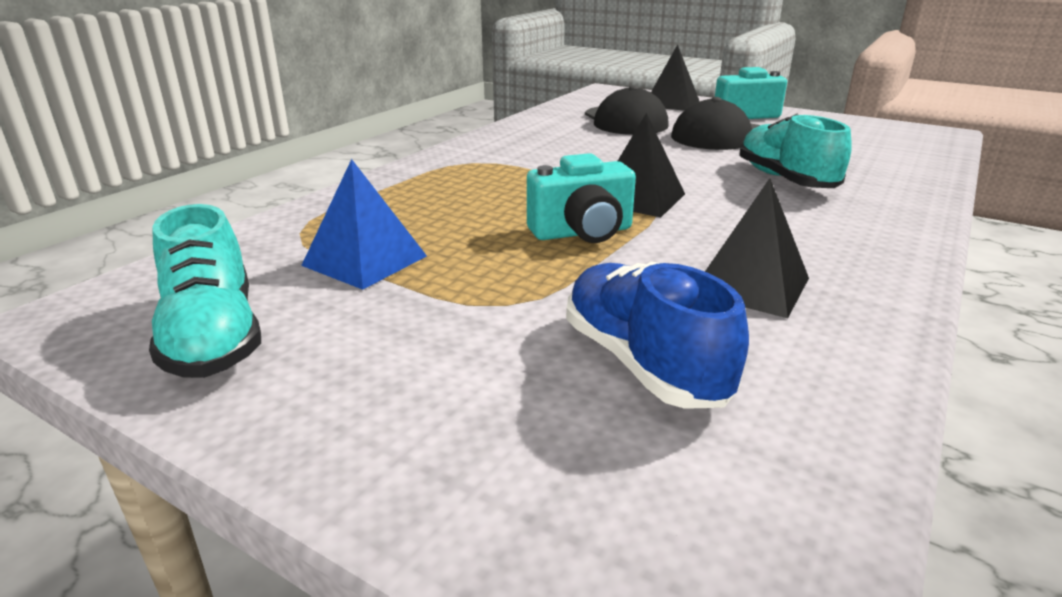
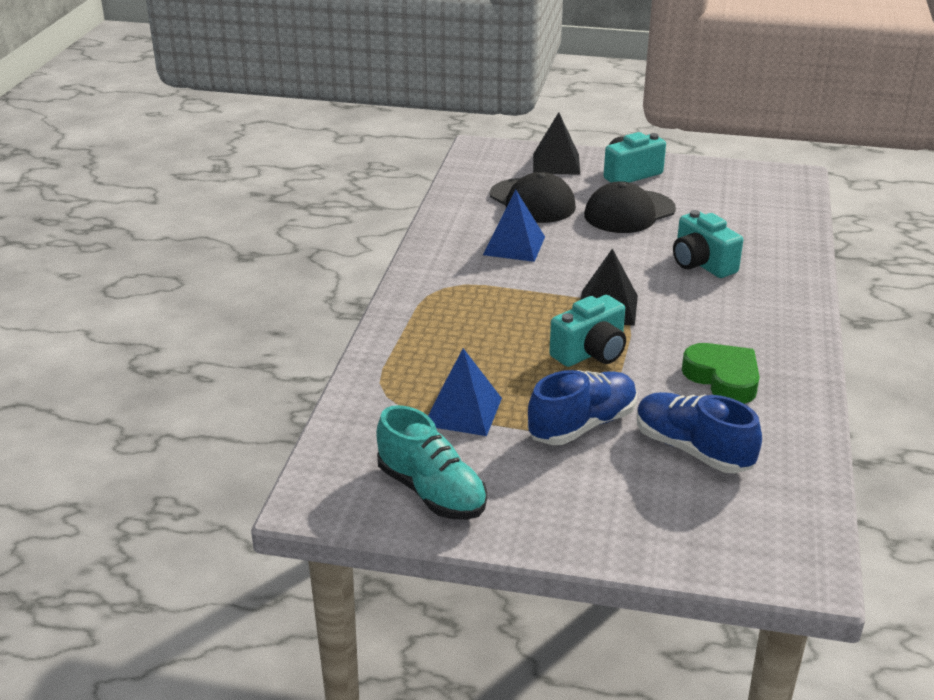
camera: 20 degrees left, 5 degrees up
black pyramid [705,178,809,318] -> green heart [682,343,760,404]
turquoise shoe [739,114,852,188] -> turquoise camera [673,210,743,278]
none -> blue pyramid [483,190,545,262]
none -> blue shoe [528,370,637,445]

